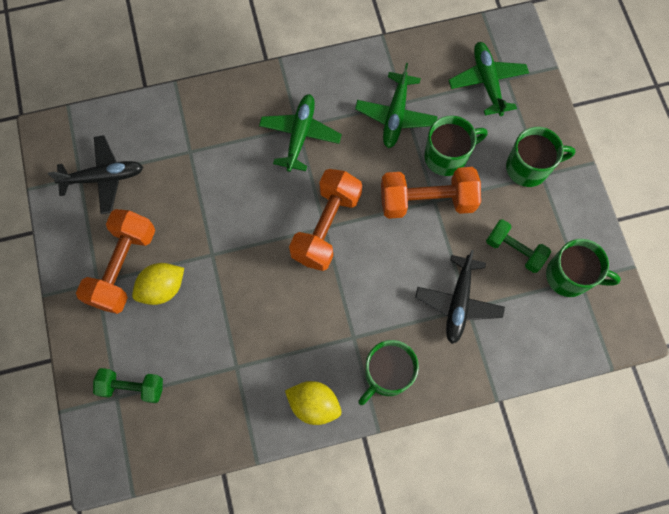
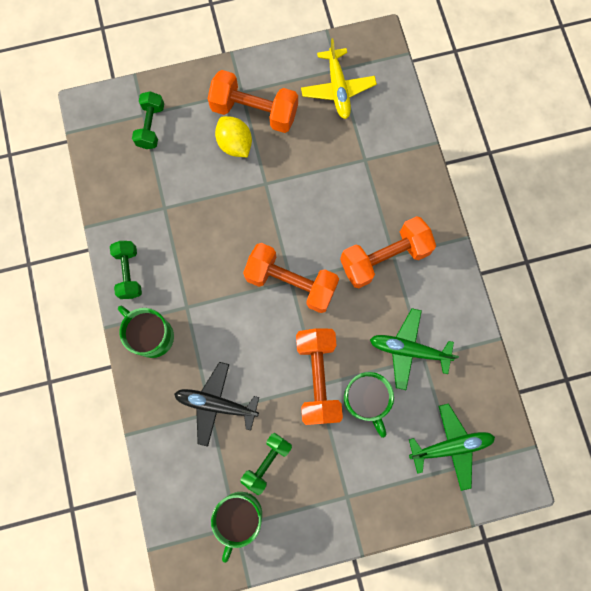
camera: 90 degrees right, 5 degrees up
black plane [48,135,143,214] -> yellow plane [301,38,377,119]
green plane [259,94,342,172] -> orange dumbbell [340,216,436,288]
yellow lemon [285,381,341,425] -> green dumbbell [110,241,142,299]
green mug [506,127,575,187] -> none

